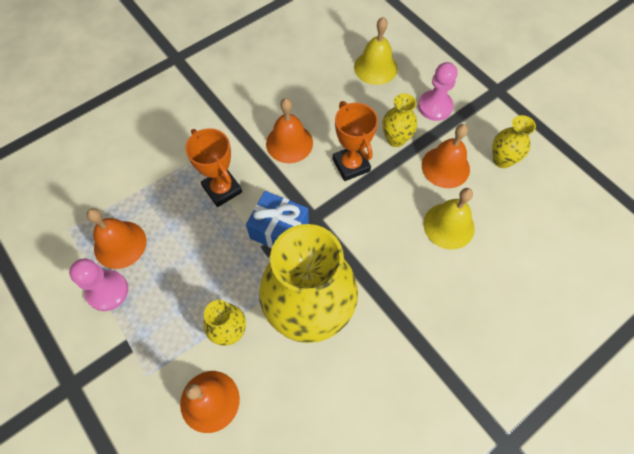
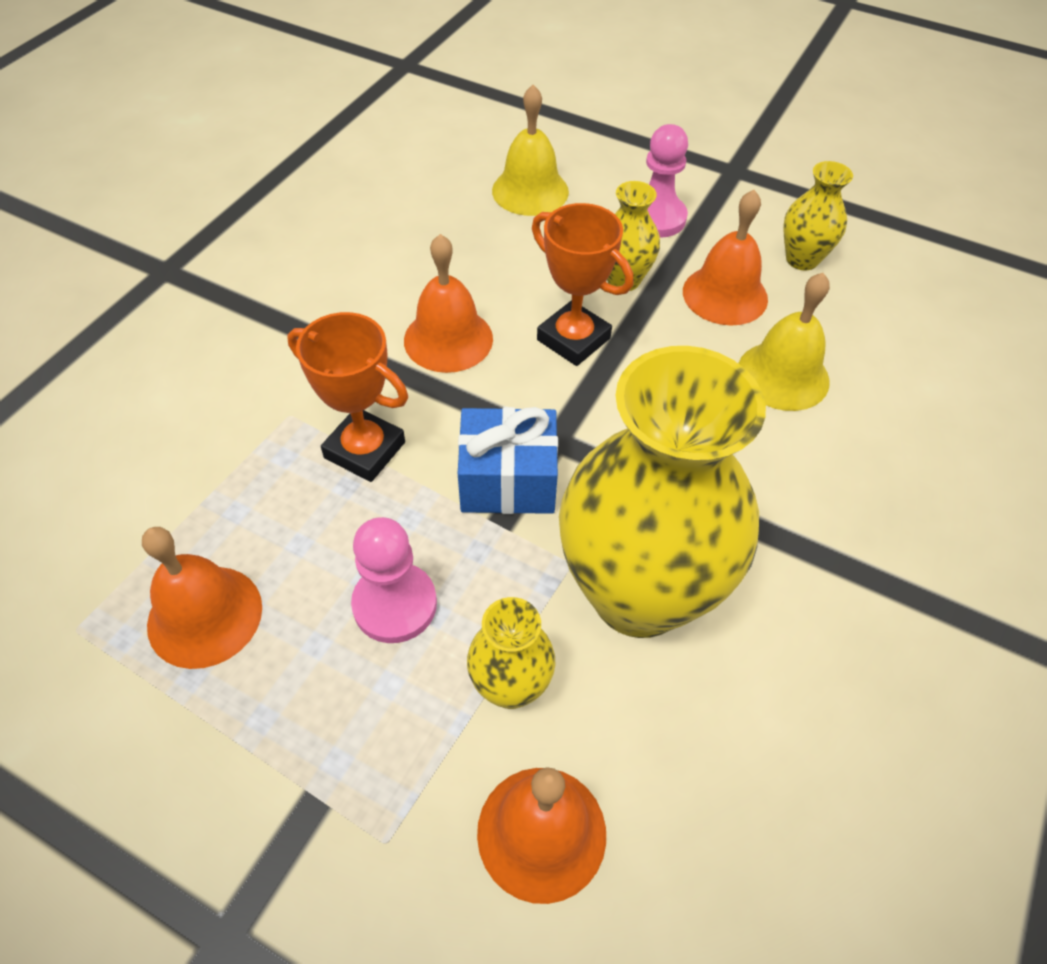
camera: 25 degrees left, 10 degrees down
pink pawn [69,259,128,311] -> pink pawn moved to [351,517,437,643]

